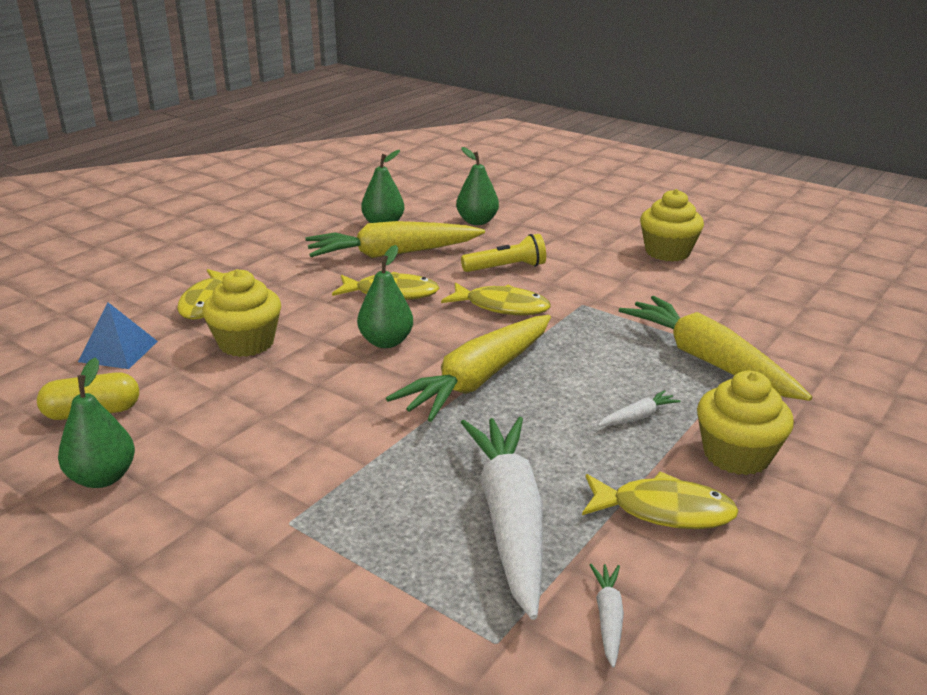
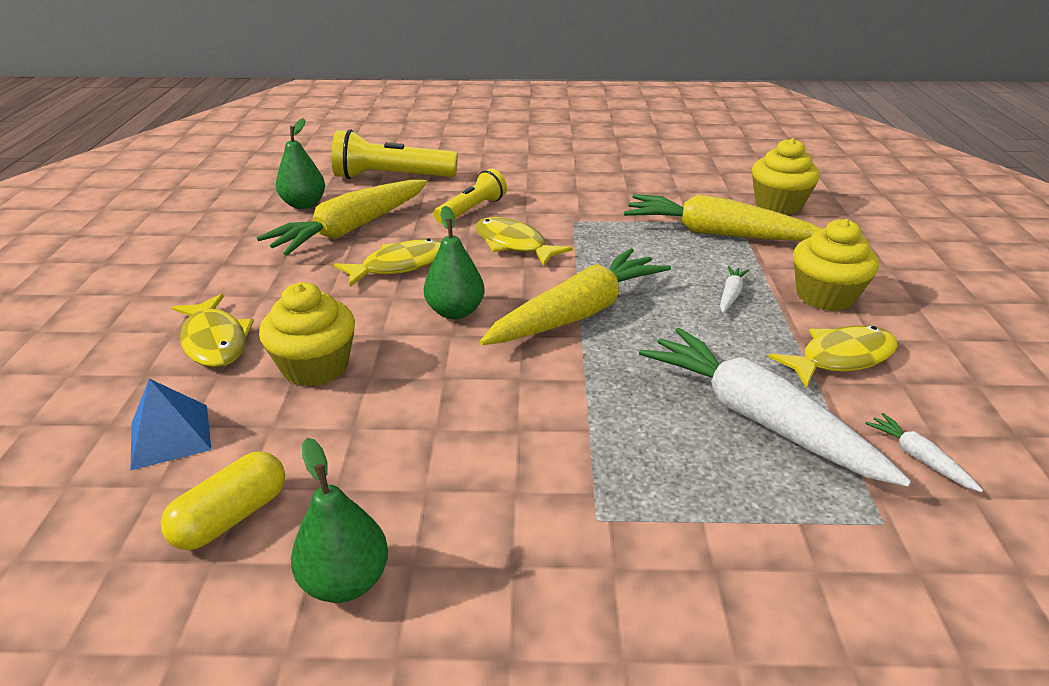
camera: 35 degrees left, 5 degrees up
yellow carrot [386,315,551,422] -> yellow carrot turned 135 degrees counterclockwise [480,248,671,345]
yellow fish [441,282,551,315] -> yellow fish turned 120 degrees counterclockwise [475,217,573,266]
green pear [456,147,499,225] -> yellow flashlight [332,129,458,179]
yellow cupcake [640,189,704,262] -> yellow cupcake moved to [752,138,820,215]

